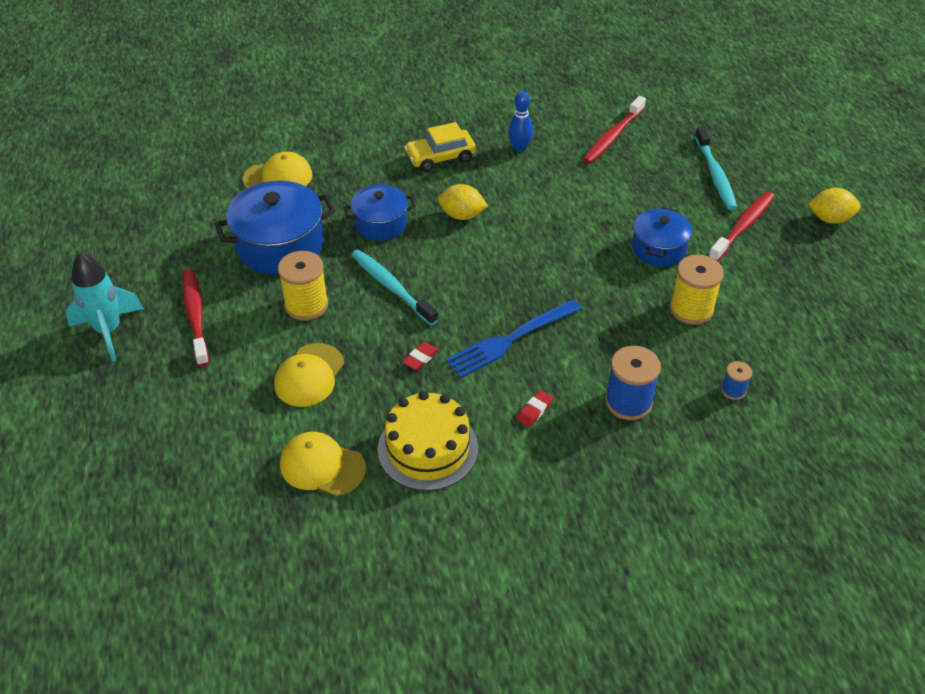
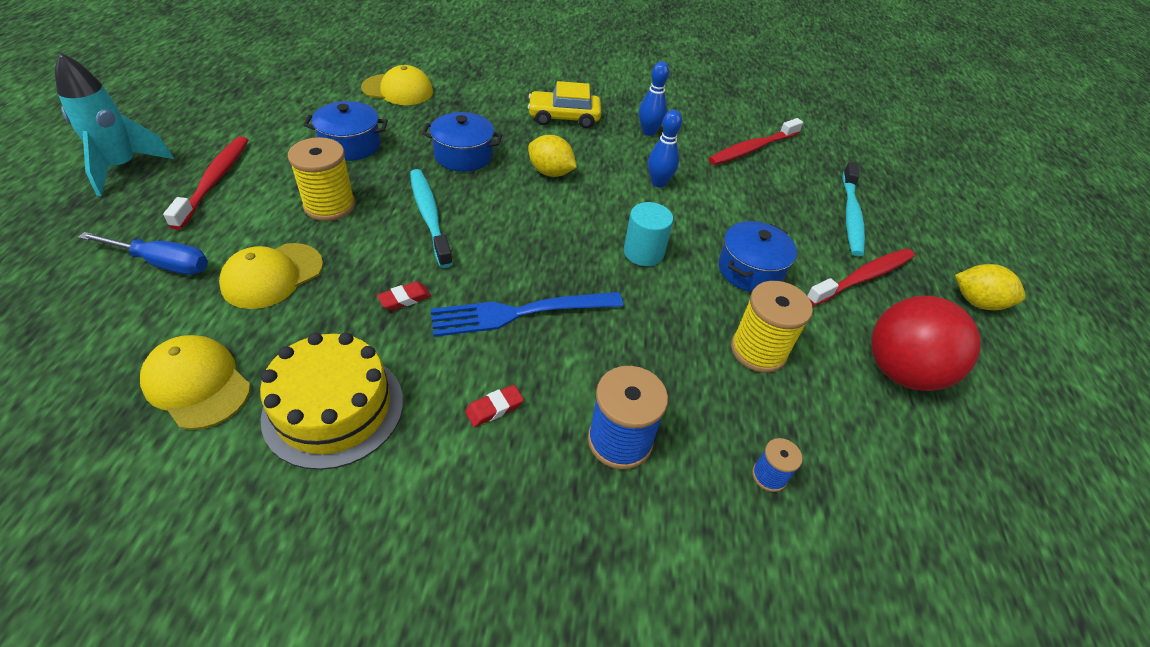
camera: 15 degrees right, 0 degrees up
blue pot [214,181,335,275] -> blue pot [304,101,388,161], size x0.62
none -> blue screwdriver [78,232,208,275]
none -> turquoise cylinder [624,202,673,266]
none -> blue bowling pin [648,110,682,187]
none -> red ball [871,296,981,391]

